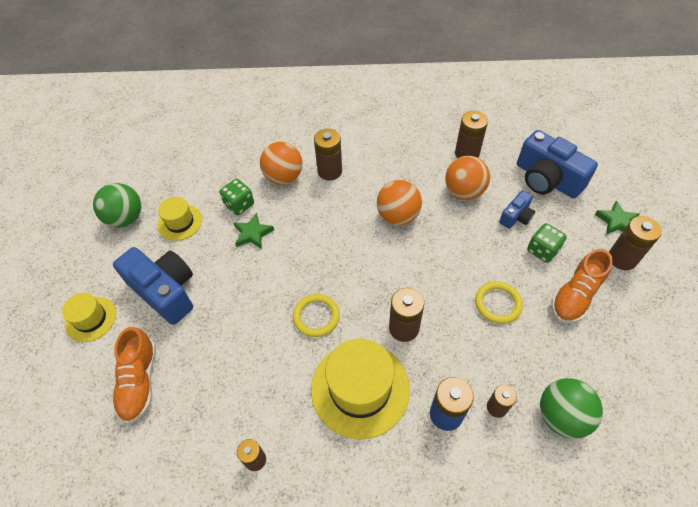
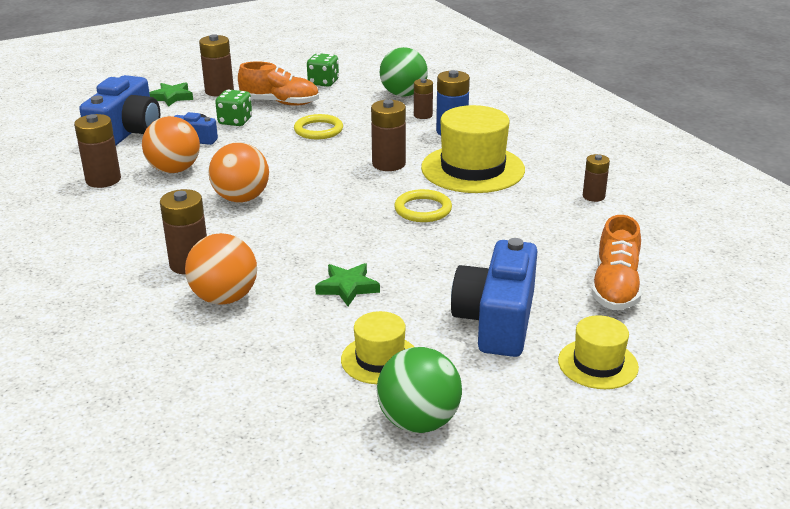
camera: 120 degrees left, 25 degrees down
orange shoe [112,327,156,424] -> orange shoe turned 135 degrees clockwise [591,215,642,310]
green dice [220,179,254,215] -> green dice moved to [307,53,339,87]

